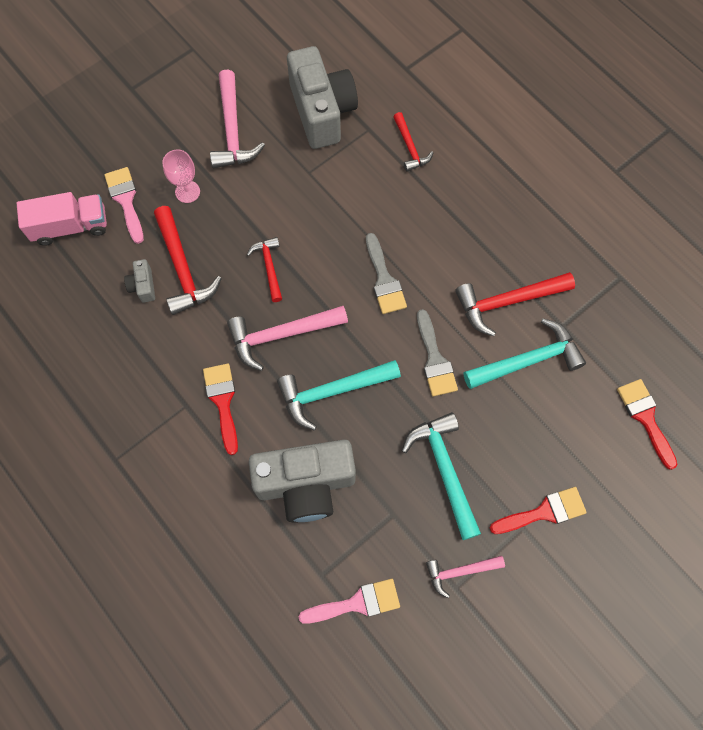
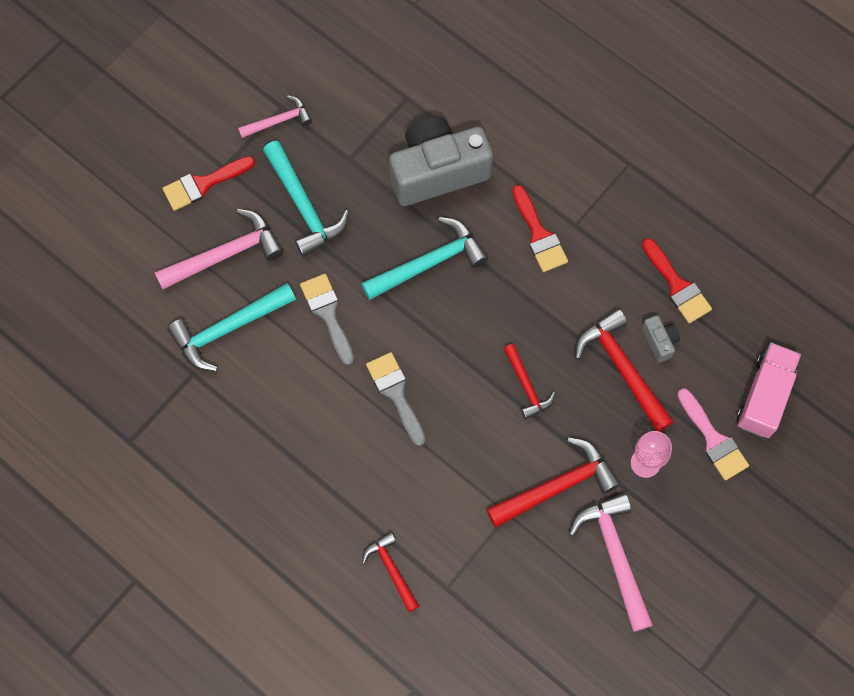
camera: 170 degrees right, 0 degrees up
pink truck [17,192,107,246] -> pink truck turned 135 degrees clockwise [737,343,801,438]
pink hammer [227,306,348,371] -> pink hammer moved to [155,209,283,290]
grey camera [287,46,358,149] -> none
pink brush [298,579,400,624] -> none
red hammer [455,272,575,336] -> red hammer moved to [486,437,620,527]
red brush [617,379,677,470] -> red brush moved to [642,238,712,323]

